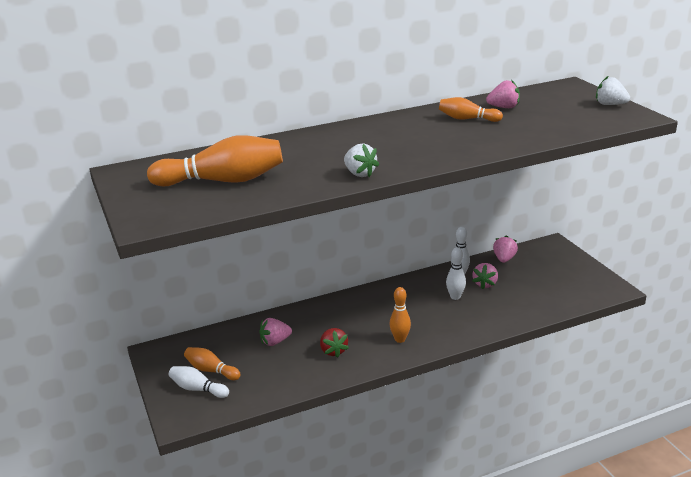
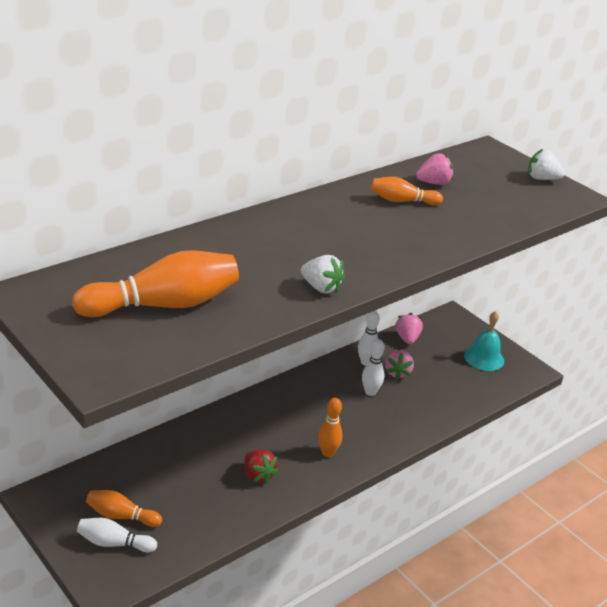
camera: 20 degrees left, 5 degrees up
pink strawberry [259,318,292,346] -> none
none -> turquoise bell [464,311,504,371]

